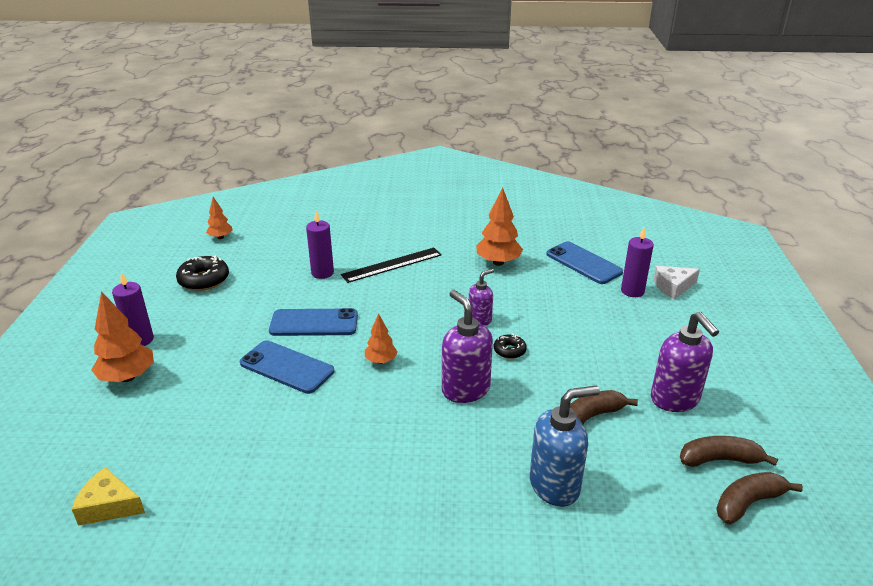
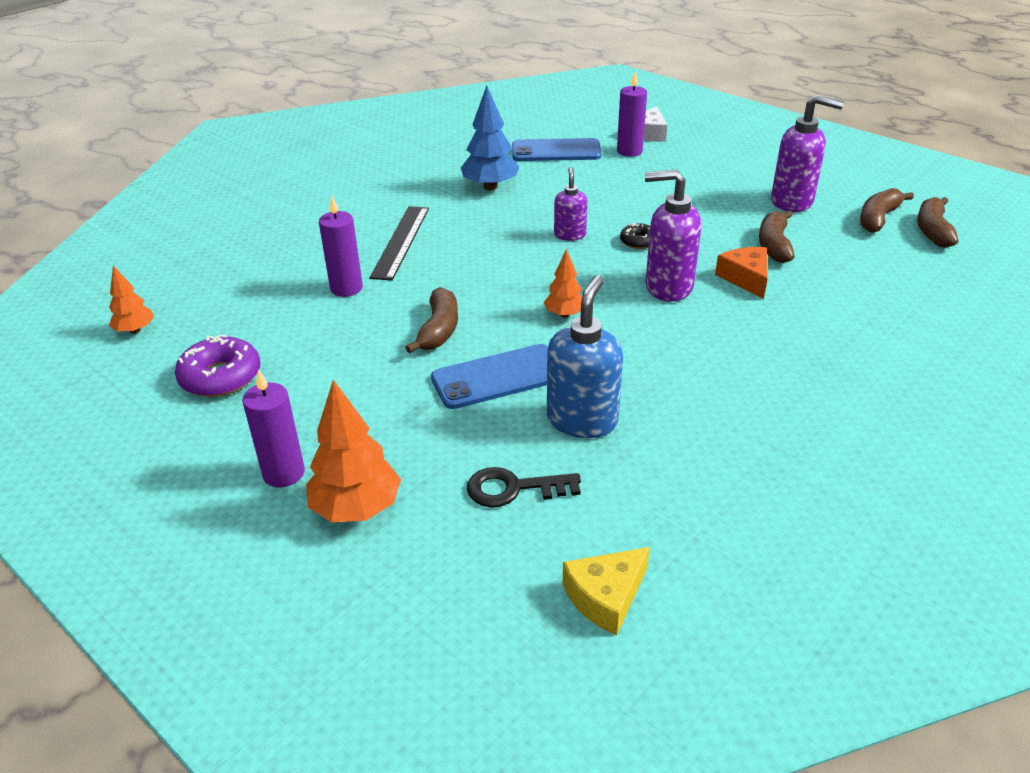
camera: 50 degrees left, 5 degrees up
black donut [176,255,229,291] -> purple donut [175,335,260,397]
blue phone [269,308,358,336] -> brown banana [405,287,458,353]
orange tree [476,187,523,266] -> blue tree [461,85,519,190]
blue soap dispenser [530,385,600,507] -> blue soap dispenser moved to [547,275,623,438]
none -> black key [467,467,581,507]
none -> orange cheese [715,247,767,299]

